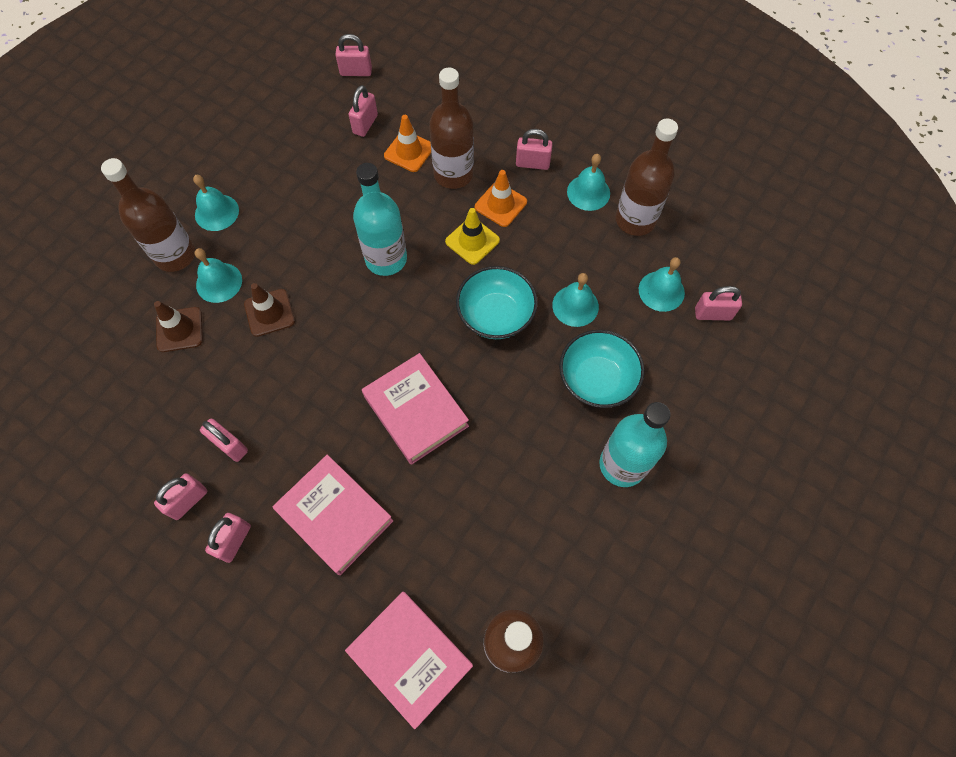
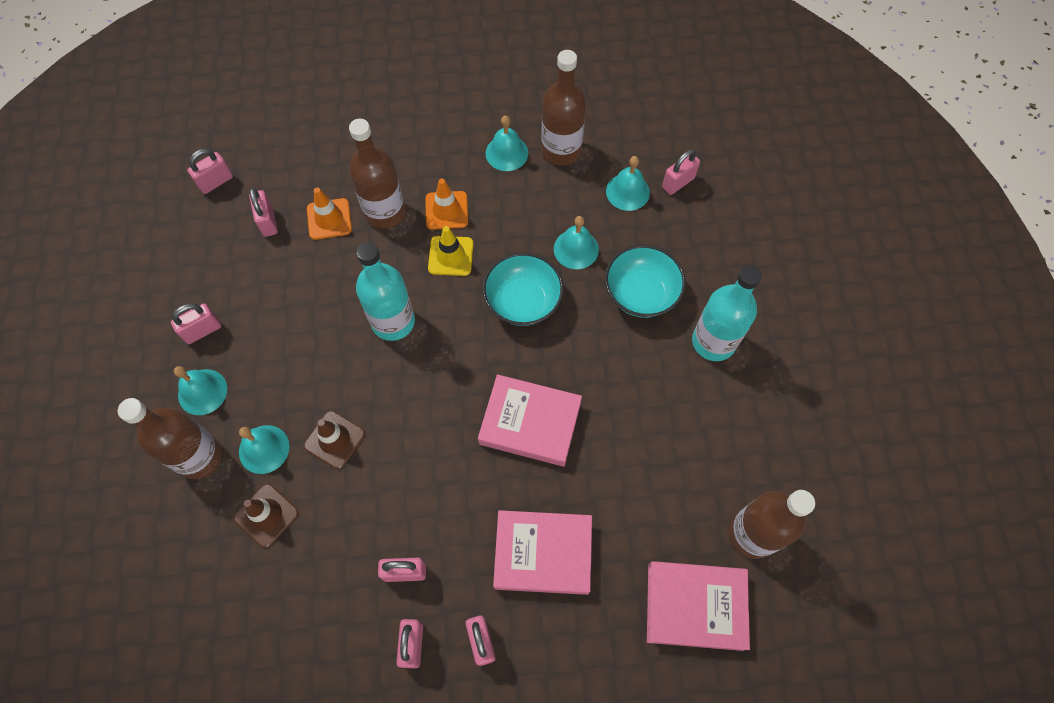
camera: 40 degrees left, 0 degrees up
pink padlock [516,129,553,170] -> pink padlock moved to [171,303,221,344]

